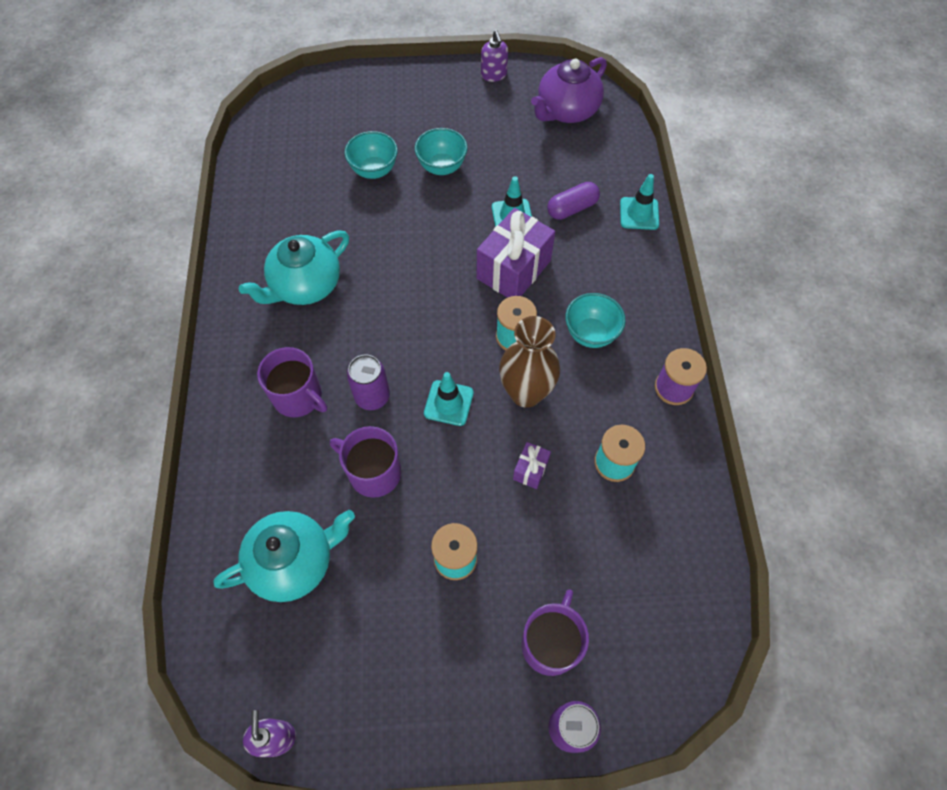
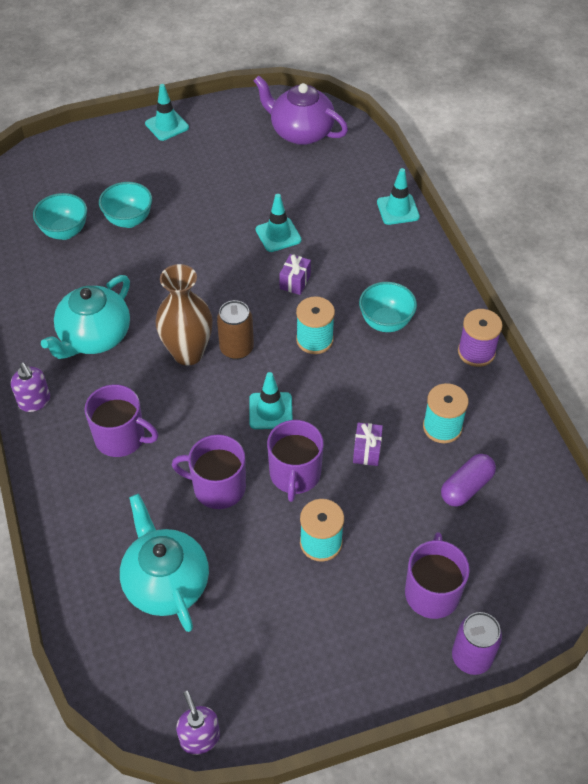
camera: 15 degrees left, 10 degrees down
turquoise teapot [213,510,355,602] -> turquoise teapot turned 75 degrees counterclockwise [120,494,209,632]
purple can [347,354,390,410] -> none
turquoise bowl [415,128,468,175] -> turquoise bowl moved to [33,193,87,240]
purple gift [477,208,555,298] -> purple gift [279,254,311,295], size x0.47
purple soap dispenser [481,30,508,82] -> purple soap dispenser moved to [11,363,50,412]
brown vase [499,316,560,408] -> brown vase moved to [156,264,213,366]
purple teapot [531,57,607,123] -> purple teapot turned 90 degrees clockwise [253,75,348,145]
purple capsule [547,182,600,220] -> purple capsule moved to [441,454,496,507]
none -> turquoise traffic cone [145,84,189,141]
none -> brown can [217,300,254,360]
none -> purple mug [267,420,324,502]

